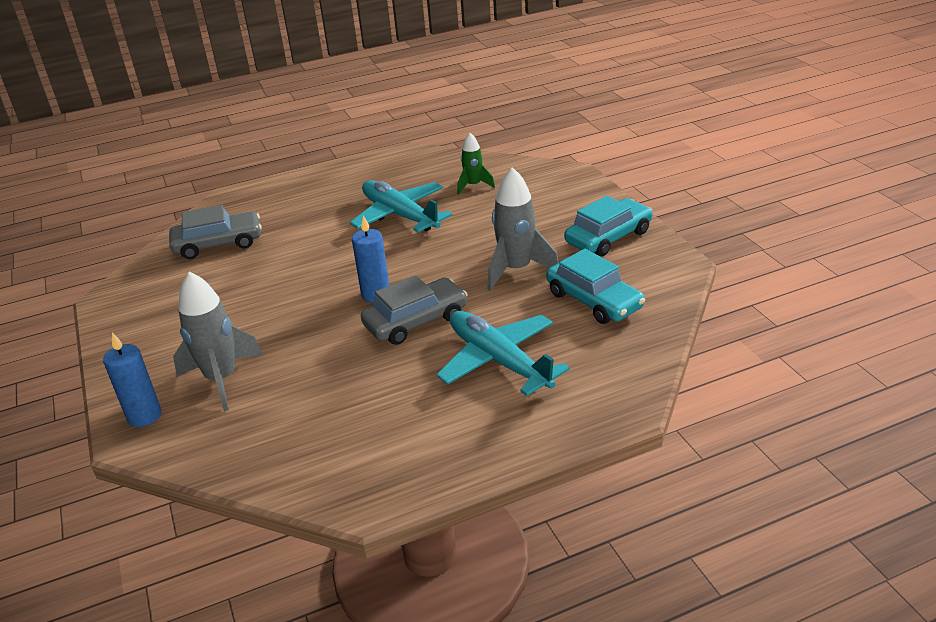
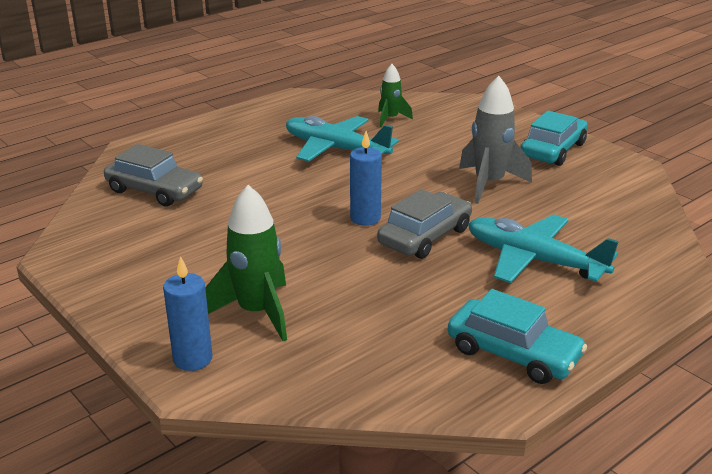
camera: 20 degrees left, 5 degrees down
grey car [169,205,262,259] -> grey car turned 60 degrees clockwise [104,144,203,206]
grey rocket [173,272,263,411] -> green rocket [205,185,287,341]
turquoise car [546,249,645,324] -> turquoise car moved to [448,289,587,384]

